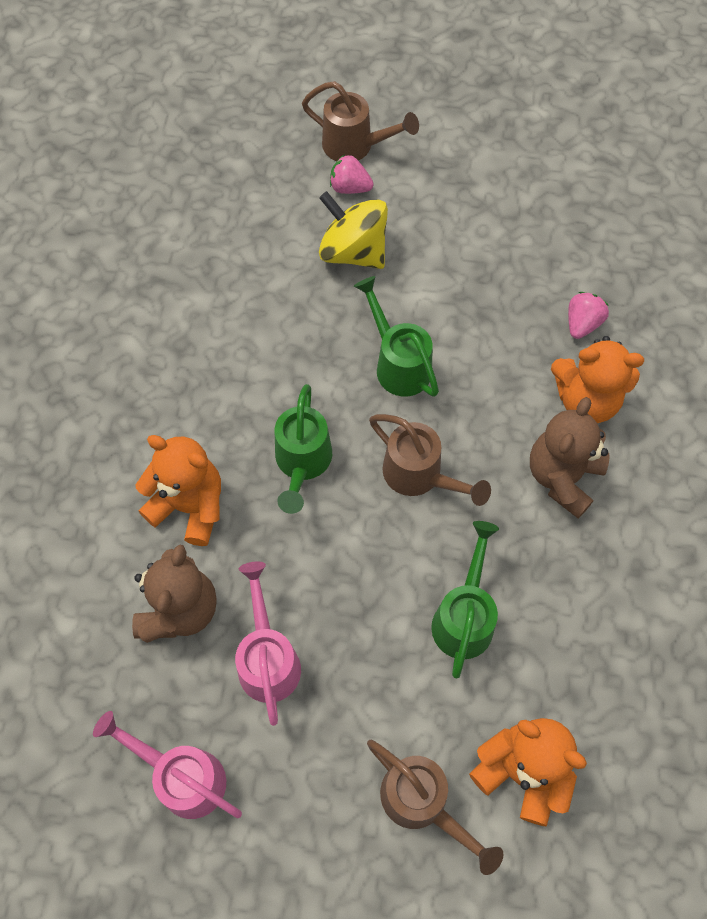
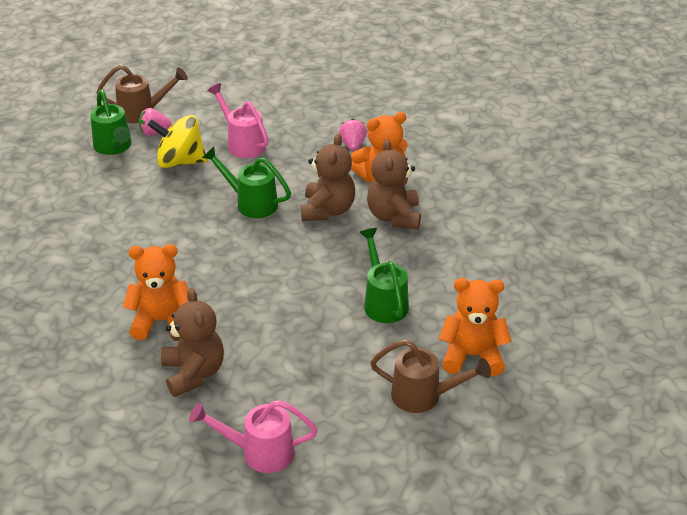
camera: 30 degrees left, 25 degrees down
pink watering can [235,561,301,726] -> pink watering can moved to [207,83,269,158]
green watering can [275,384,332,514] -> green watering can moved to [90,89,131,155]
brown watering can [369,414,491,506] -> none
none -> brown teddy bear [301,134,355,221]

